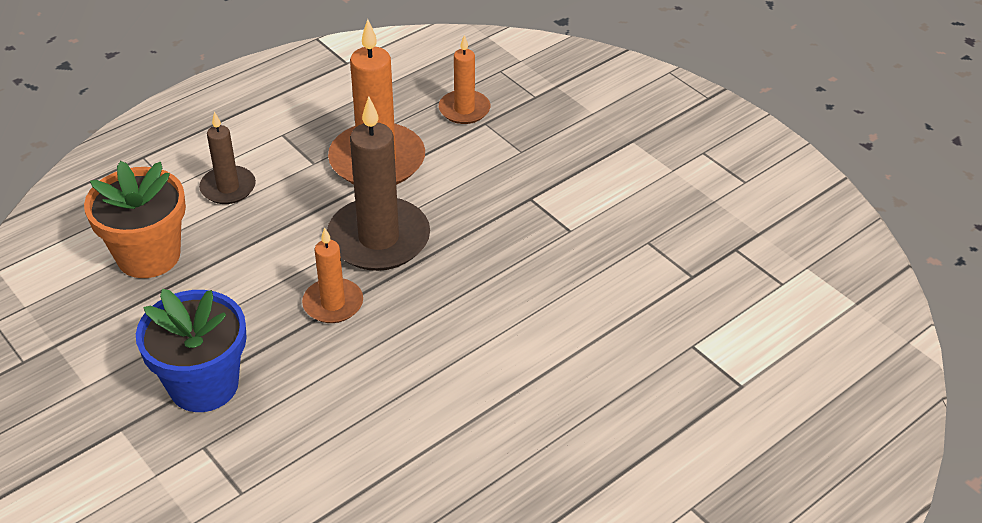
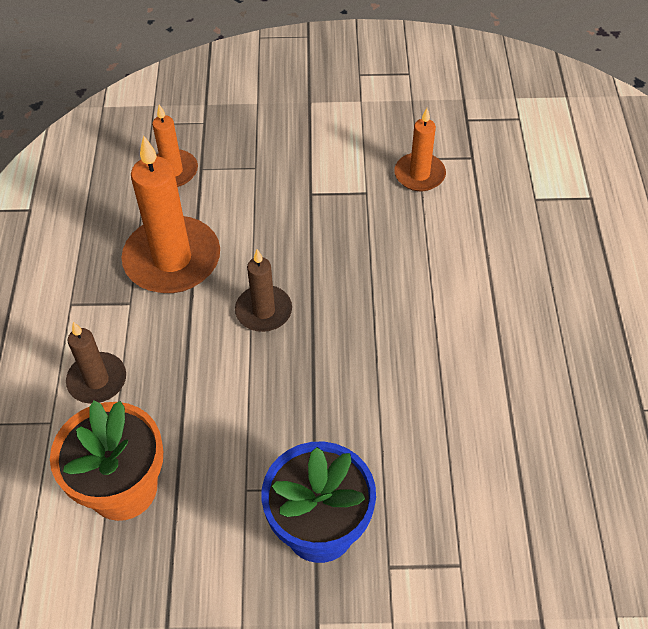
camera: 50 degrees left, 10 degrees up
orange candle [302,227,363,323] -> orange candle moved to [394,108,446,191]
brown candle [327,96,430,271] -> brown candle [235,249,292,332], size x0.56

